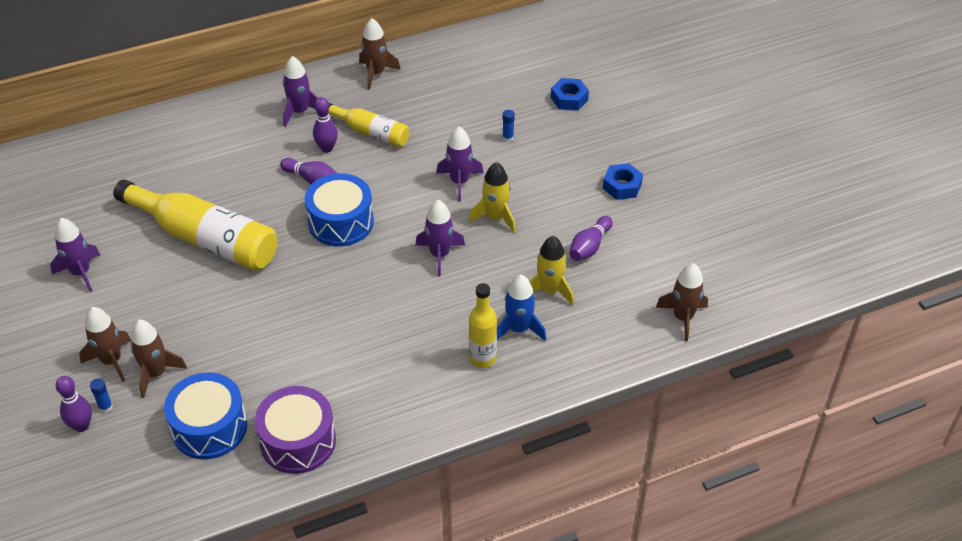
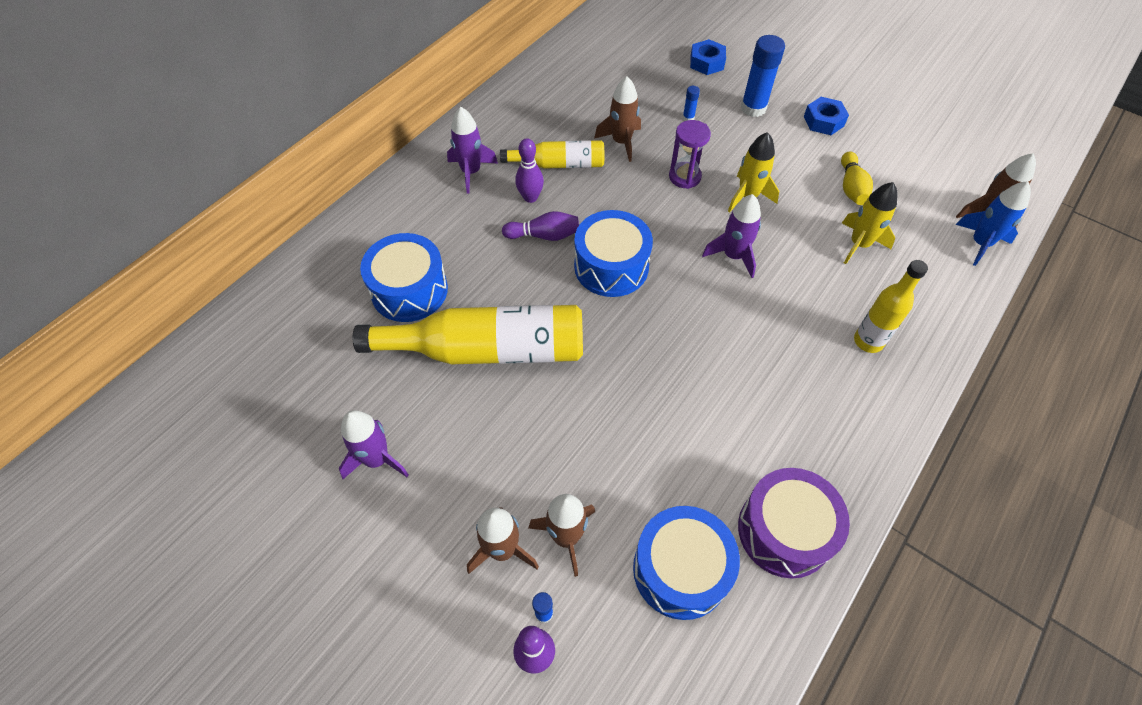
camera: 30 degrees left, 10 degrees up
brown rocket [359,18,401,90] -> brown rocket moved to [594,76,641,162]
purple rocket [436,126,484,201] -> purple hourglass [669,120,711,189]
blue rocket [497,275,546,341] -> blue rocket moved to [956,181,1031,266]
purple bowling pin [569,216,613,261] -> yellow bowling pin [841,151,873,205]
none -> blue drum [360,233,448,322]
none -> blue glue stick [741,35,785,117]

